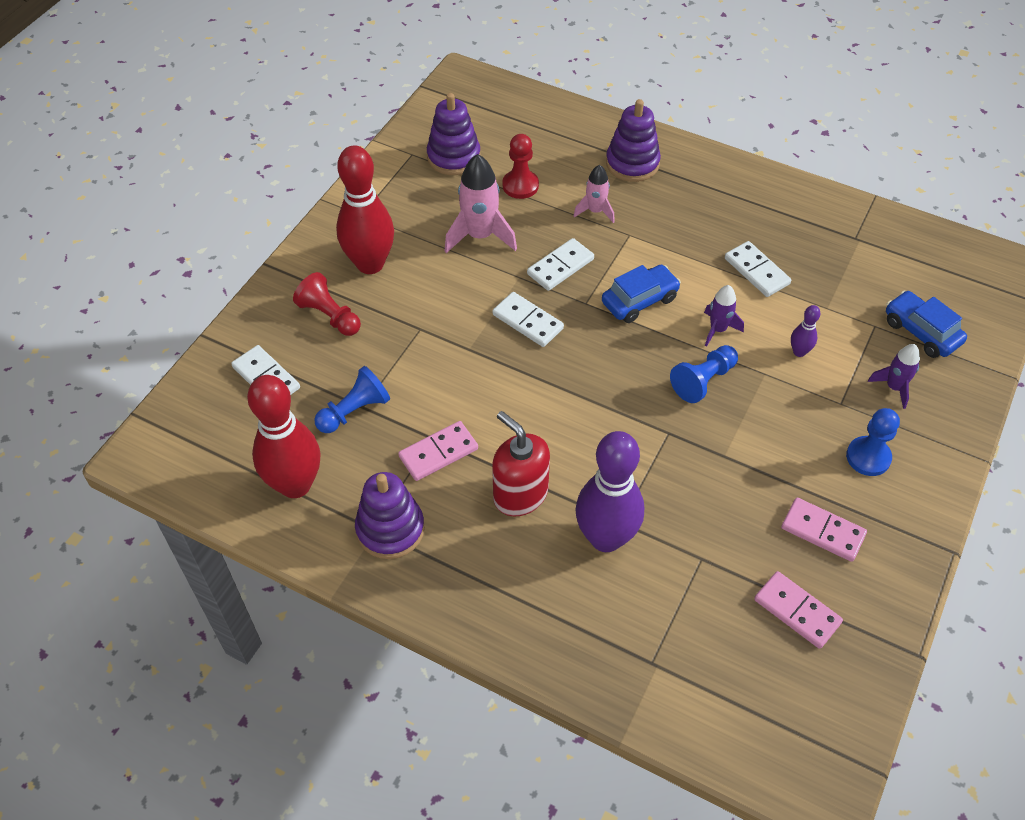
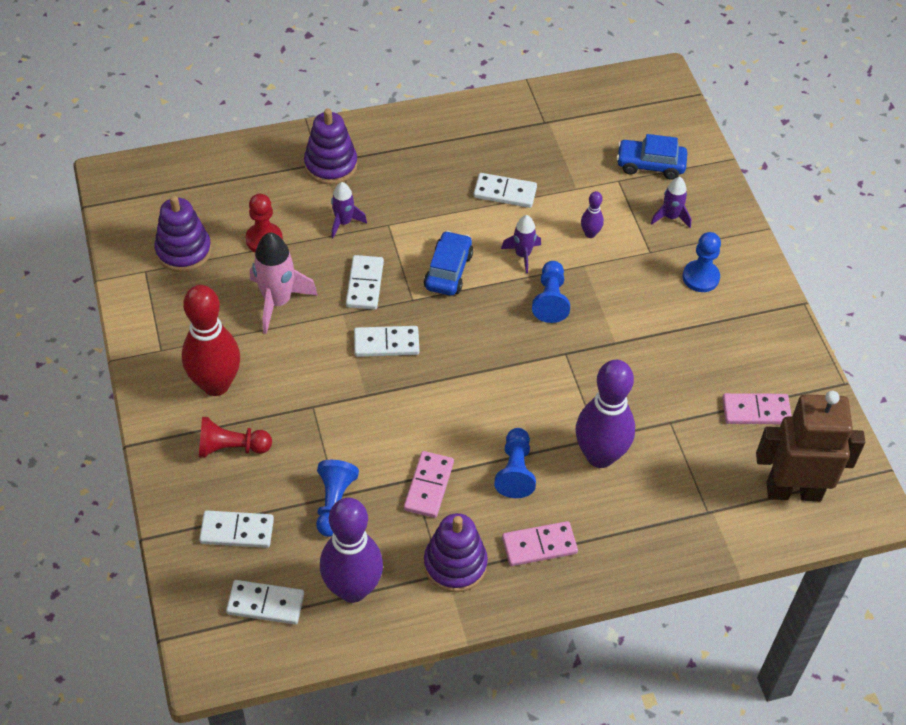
camera: 45 degrees left, 0 degrees up
red bowling pin [247,375,321,498] -> purple bowling pin [320,498,383,603]
red soap dispenser [492,411,550,516] -> blue pawn [494,428,536,498]
pink rocket [574,165,615,223] -> purple rocket [331,182,367,238]
pink domino [781,498,867,562] -> pink domino moved to [502,521,578,566]
none -> white domino [226,580,304,624]
none -> brown robot [756,391,865,501]

